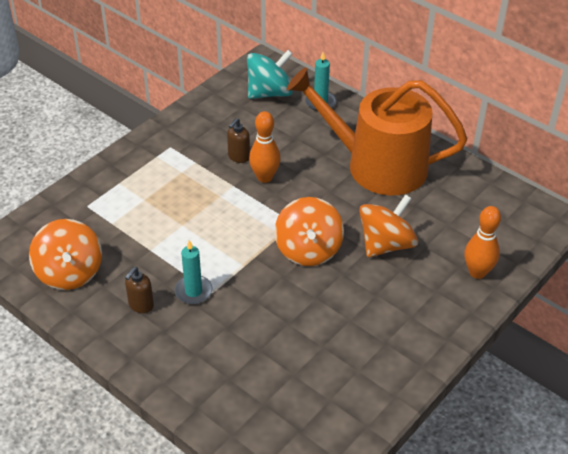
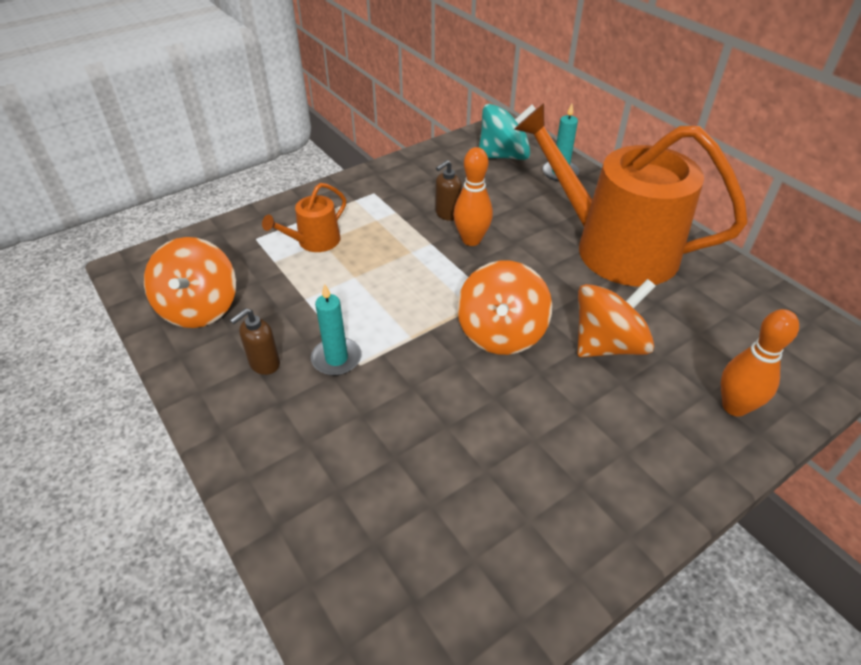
camera: 15 degrees right, 0 degrees up
none -> orange watering can [262,183,346,252]

